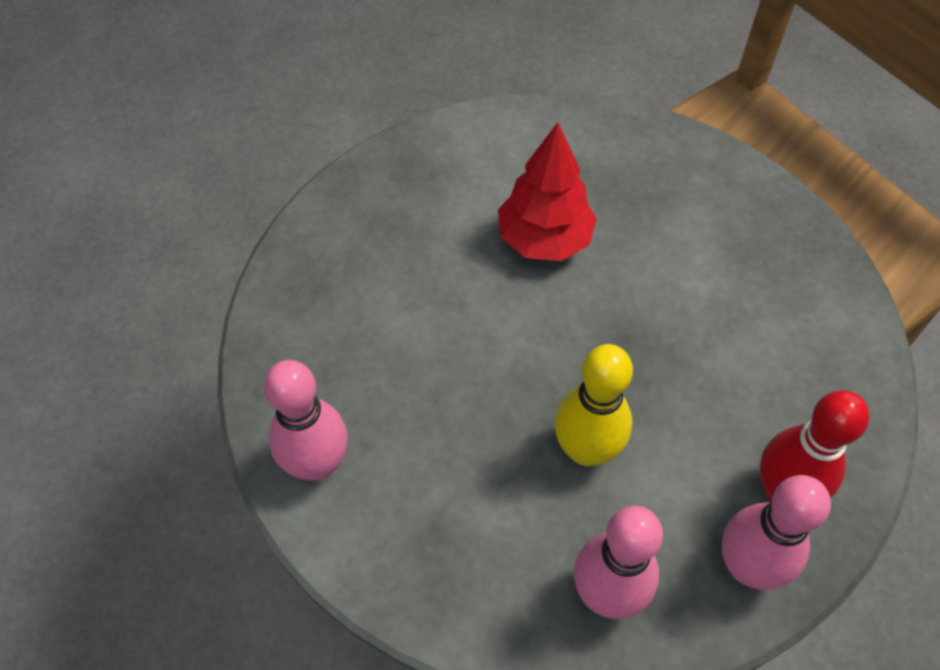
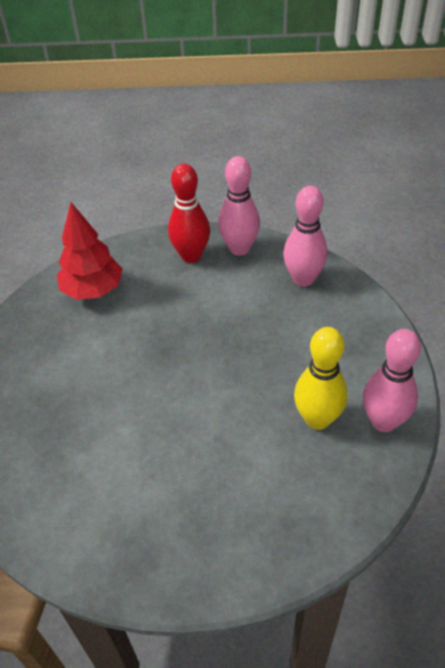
camera: 130 degrees left, 10 degrees down
red tree [498,122,597,261] -> red tree moved to [57,202,123,300]
yellow bowling pin [555,344,633,466] -> yellow bowling pin moved to [294,327,348,430]

